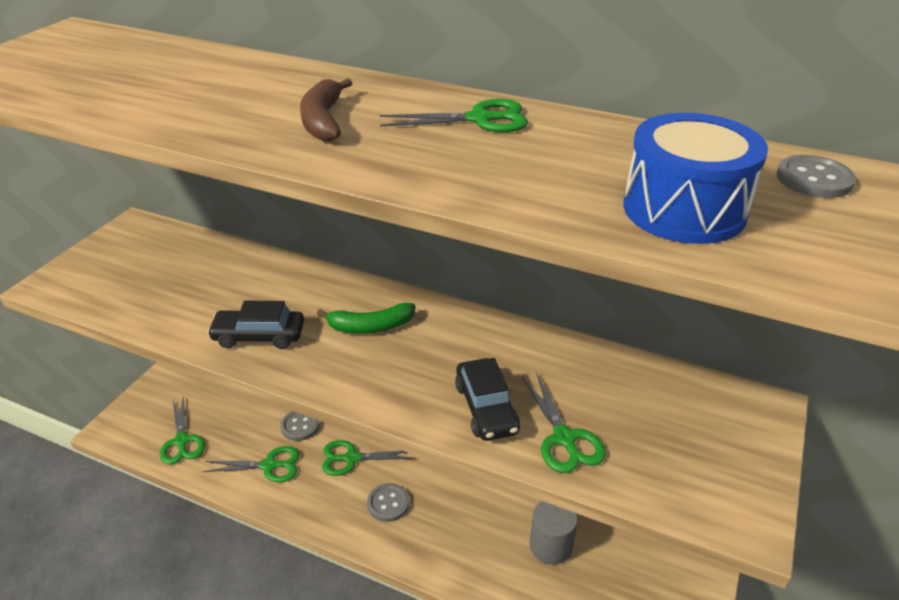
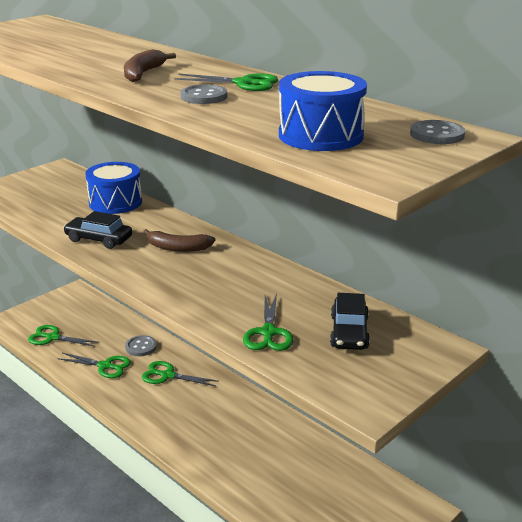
camera: 20 degrees right, 10 degrees down
green scissors [160,396,205,465] -> green scissors turned 105 degrees clockwise [28,325,100,346]
green banana [317,303,416,334] -> brown banana [143,229,215,252]
grey button [367,483,409,522] -> grey button moved to [180,85,227,104]
black car [455,358,520,441] -> black car moved to [330,293,370,350]
grey cylinder [530,501,578,565] -> none
none -> blue drum [85,162,142,214]

